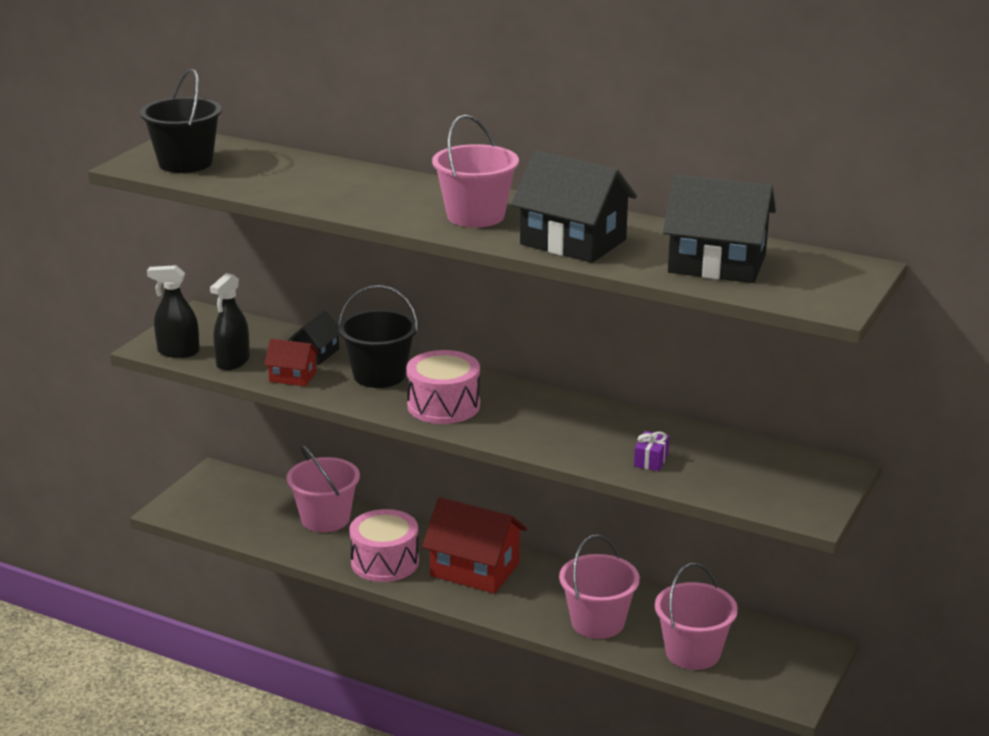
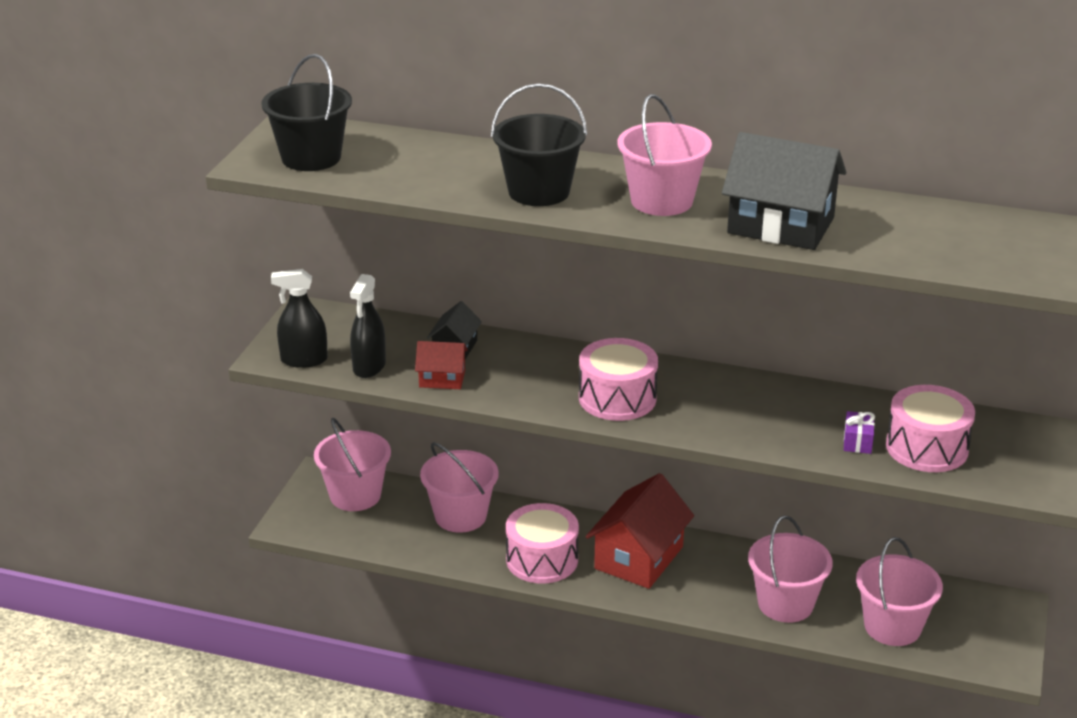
camera: 10 degrees left, 5 degrees up
black bucket [338,285,418,388] -> black bucket moved to [491,83,587,206]
red house [422,497,527,594] -> red house turned 75 degrees counterclockwise [585,473,694,589]
black house [663,175,776,283] -> none
none -> pink bucket [314,418,391,511]
none -> pink drum [886,385,975,472]

